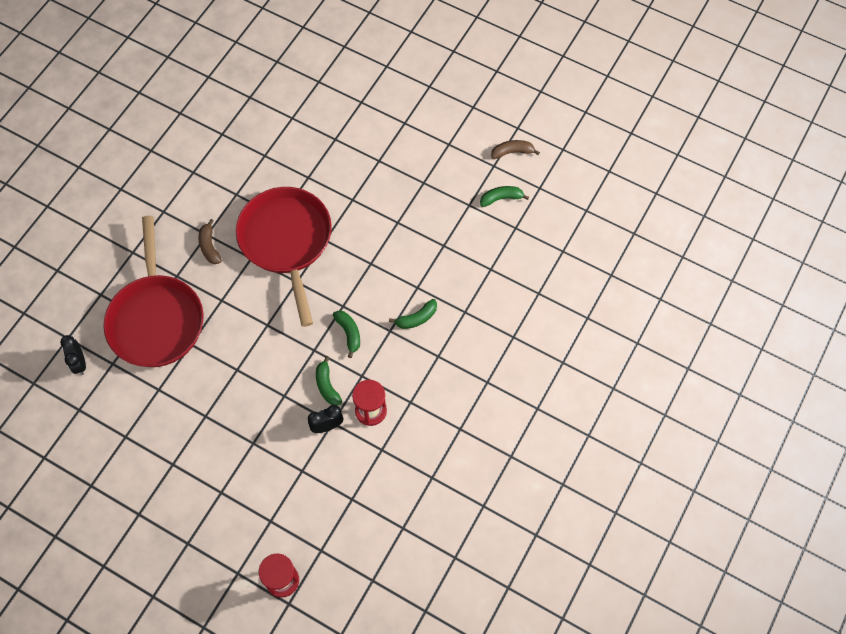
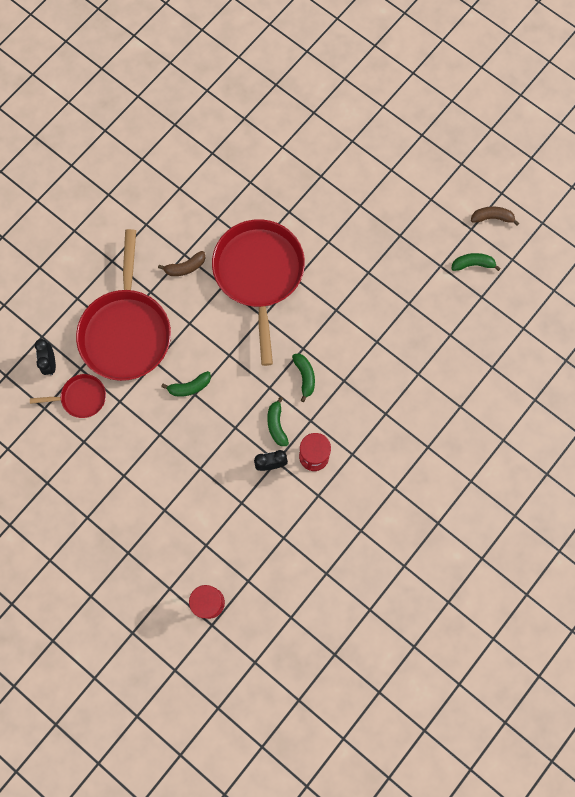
camera: 10 degrees right, 10 degrees up
brown banana [199,219,222,264] -> brown banana turned 105 degrees counterclockwise [158,251,206,276]
green banana [389,299,437,329] -> green banana moved to [161,371,211,397]
none -> red pan [30,374,106,418]

